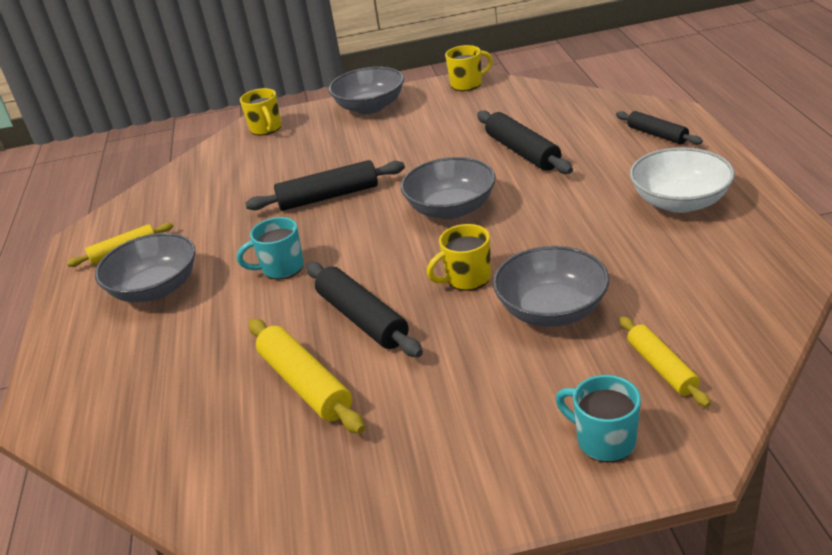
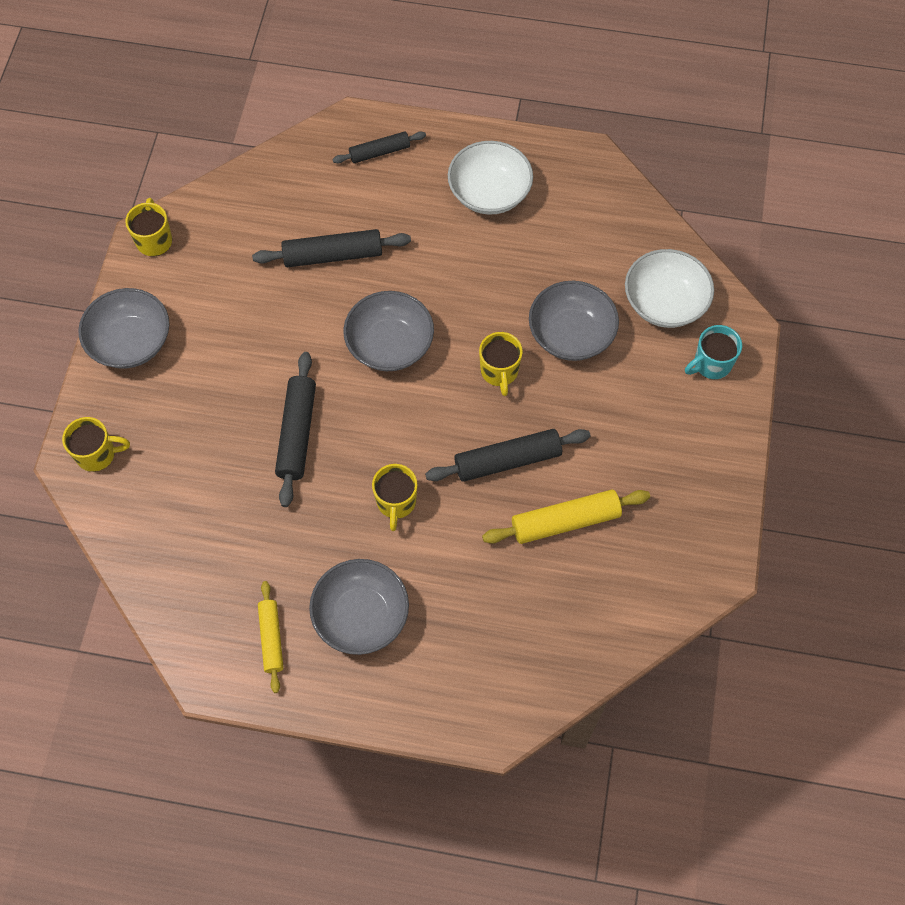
camera: 75 degrees left, 30 degrees up
turquoise mug [237,217,304,279] -> yellow mug [372,464,417,531]
yellow rolling pin [620,317,711,407] -> white bowl [625,249,714,328]

